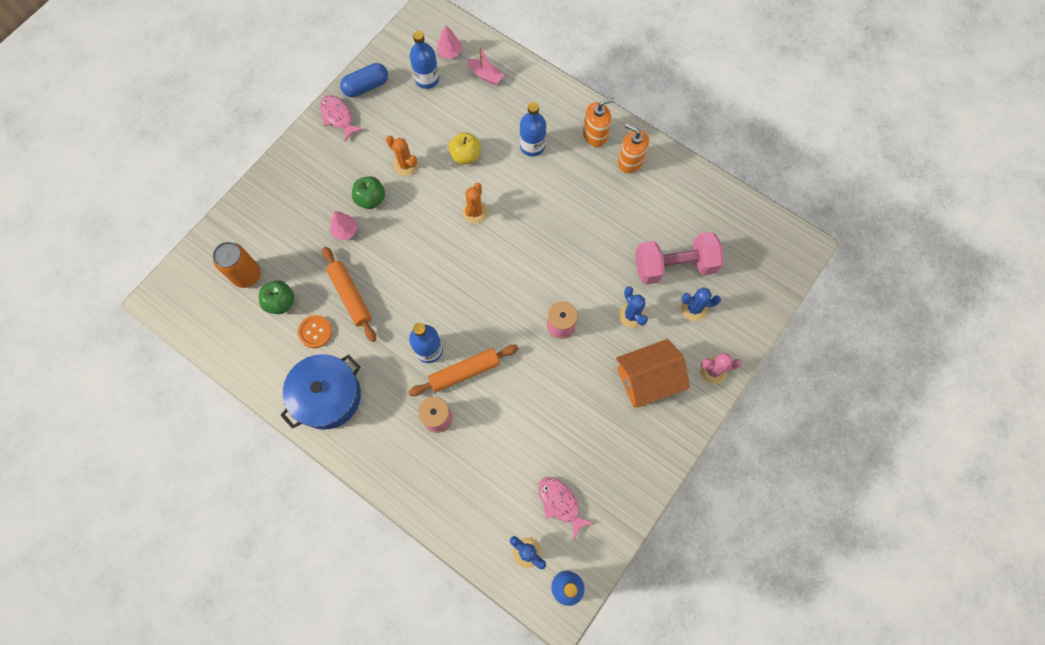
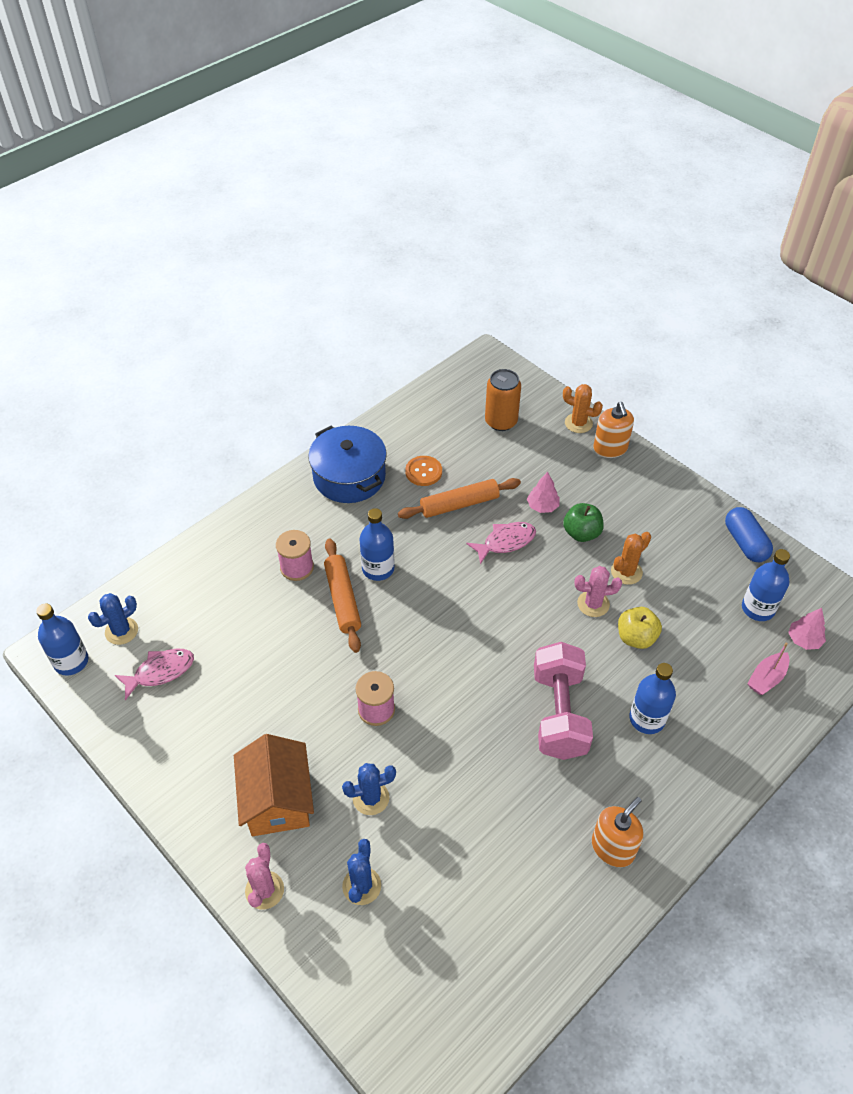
camera: 100 degrees right, 20 degrees down
green apple [259,280,295,314] -> none
pink fish [320,95,364,141] -> pink fish moved to [466,522,536,564]
orange cactus [463,183,488,224] -> orange cactus moved to [563,384,603,433]
orange soap dispenser [583,98,615,147] -> orange soap dispenser moved to [593,402,634,458]
pink dumbbell [635,232,724,284] -> pink dumbbell moved to [534,642,593,760]
none -> pink cactus [574,566,622,617]

